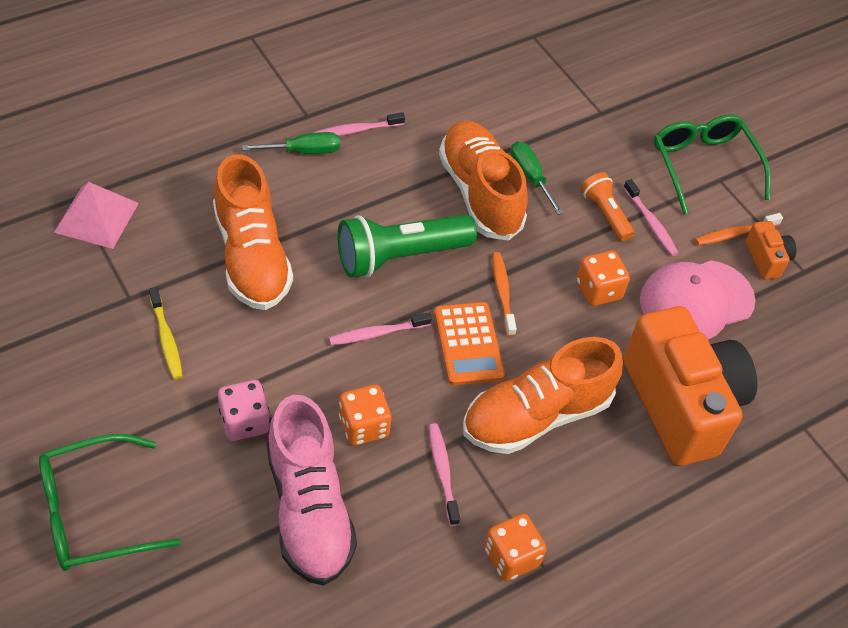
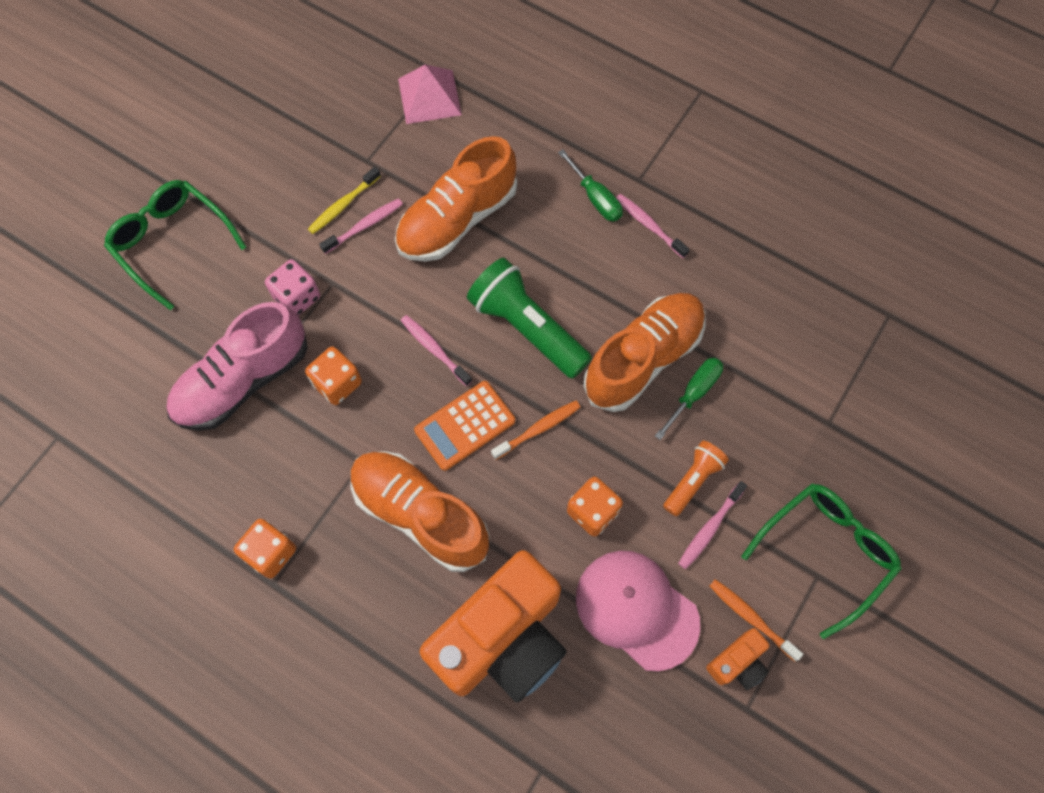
camera: 70 degrees right, 15 degrees up
pink toothbrush [429,423,460,526] -> pink toothbrush moved to [319,198,403,254]

